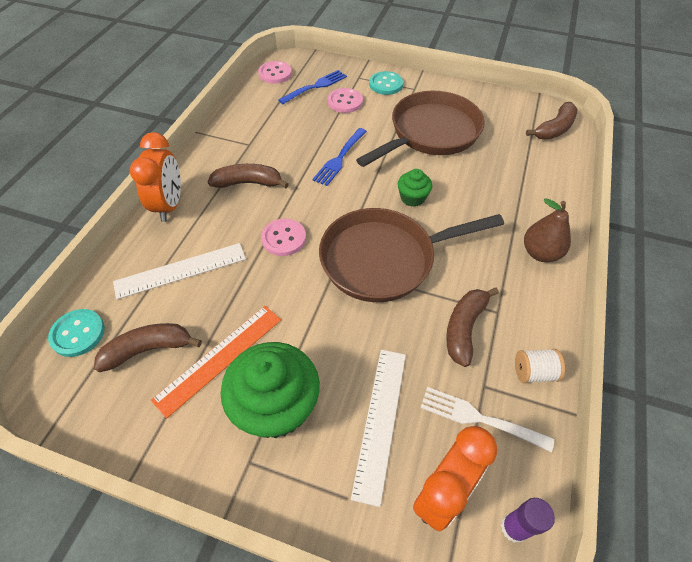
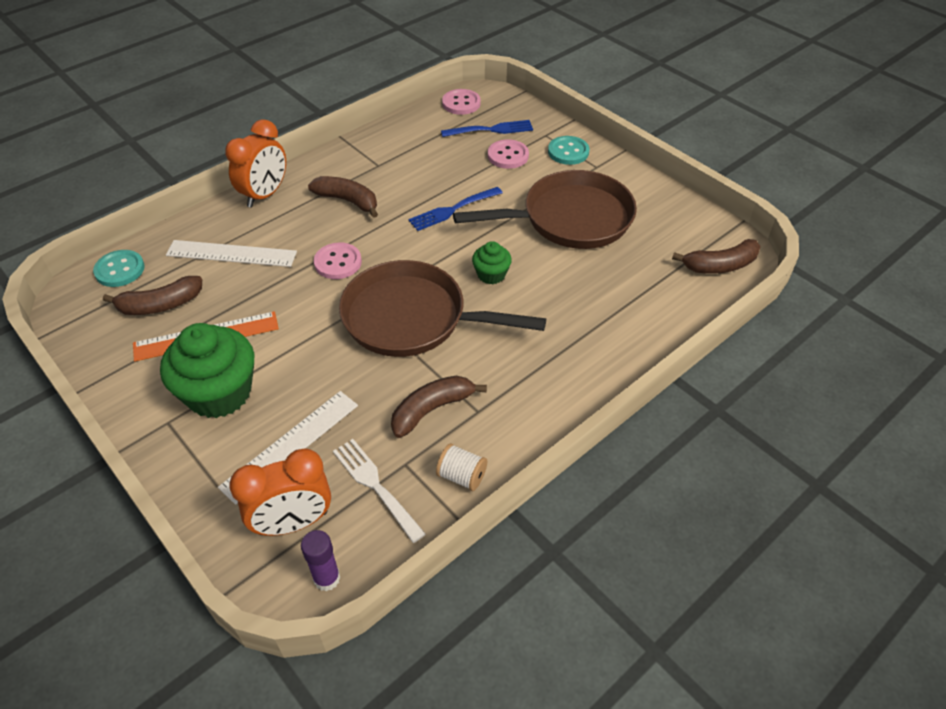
camera: 30 degrees right, 5 degrees down
brown banana [94,323,202,372] -> brown banana turned 150 degrees clockwise [103,276,202,315]
brown pear [524,198,571,262] -> none

